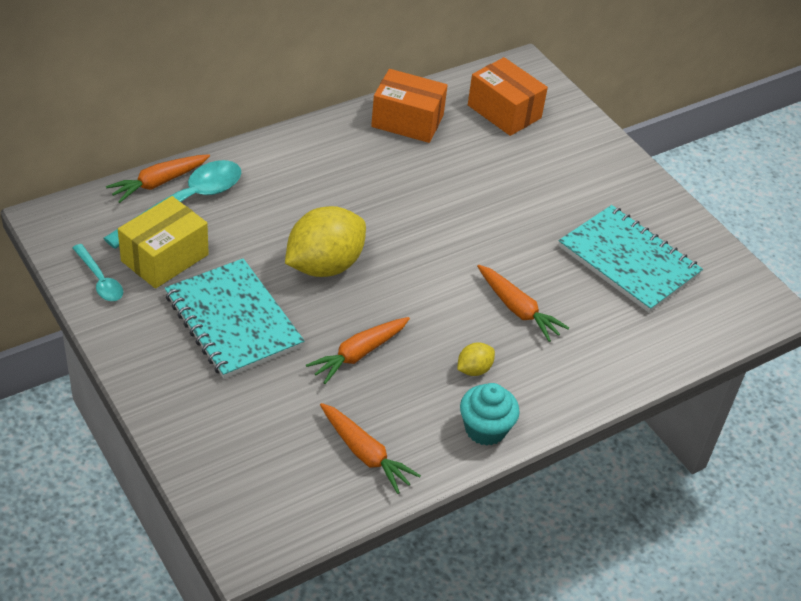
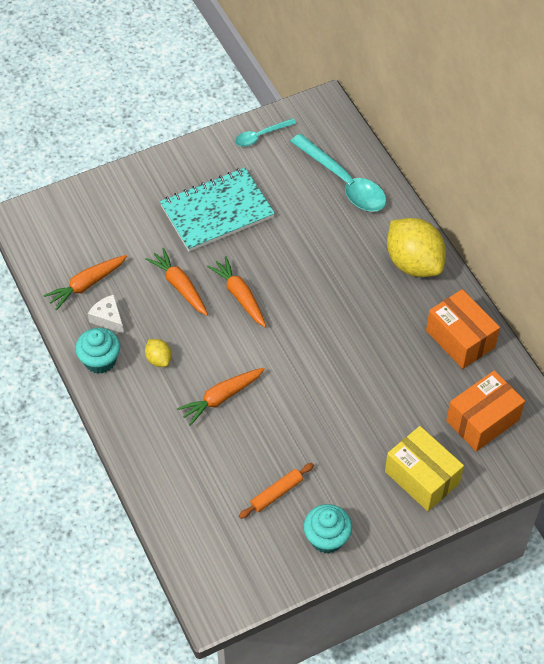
camera: 100 degrees right, 10 degrees up
orange carrot [106,154,210,203] -> orange carrot moved to [207,256,266,327]
yellow box [118,196,209,289] -> yellow box moved to [385,426,464,511]
yellow lemon [285,206,366,277] -> yellow lemon moved to [387,218,446,277]
orange box [371,69,448,143] -> orange box turned 60 degrees counterclockwise [426,289,500,369]
turquoise notebook [559,205,703,313] -> orange rolling pin [239,463,314,519]
none -> white cheese [88,295,124,334]
none -> turquoise cupcake [304,504,352,553]

